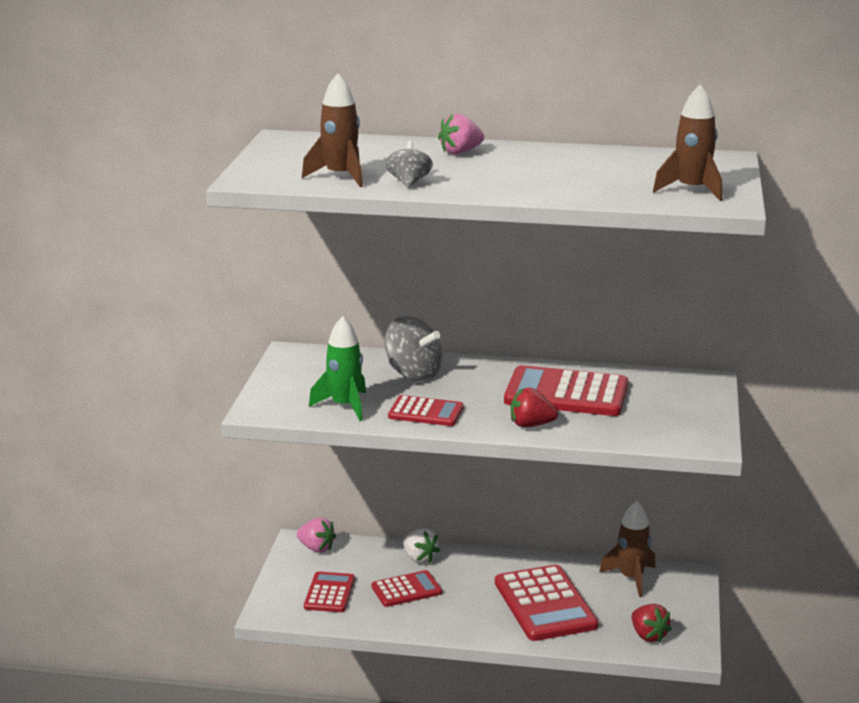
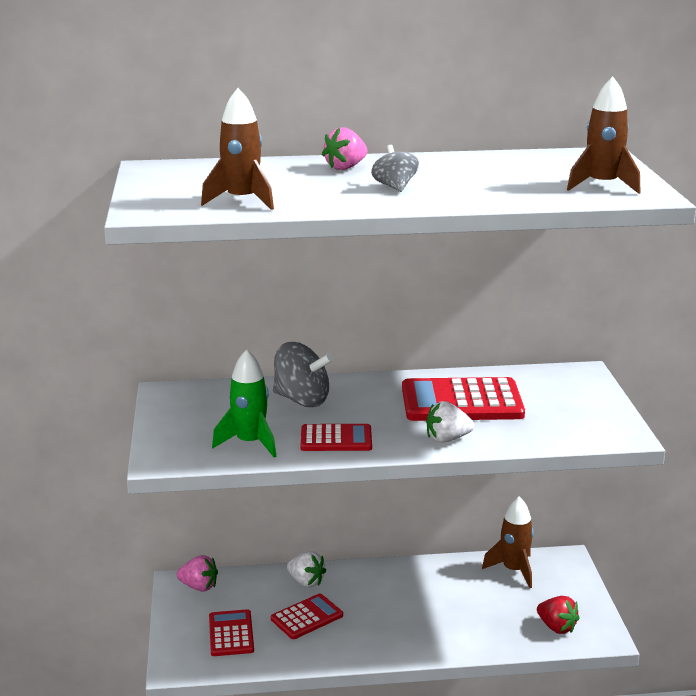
camera: 15 degrees left, 0 degrees up
grey spinning top [386,141,433,188] -> grey spinning top moved to [371,145,419,192]
red calculator [495,565,598,641] -> none
red strawberry [511,387,558,427] -> white strawberry [426,401,474,443]

